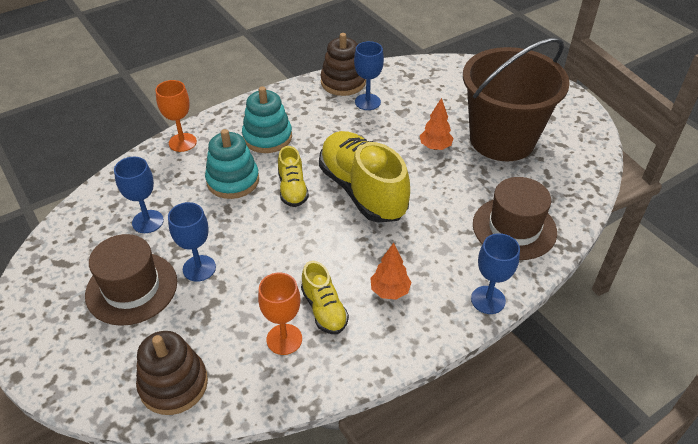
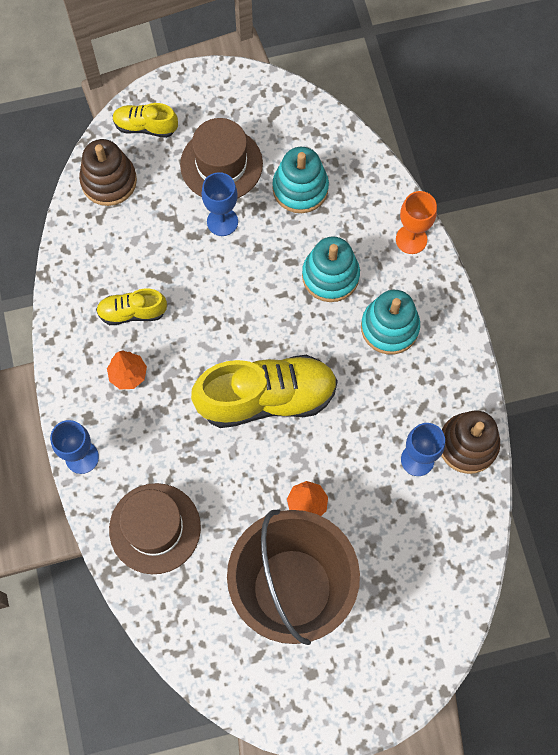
camera: 110 degrees right, 25 degrees up
blue goblet [114,157,164,233] -> turquoise stacking toy [272,147,329,213]
orange goblet [258,272,302,355] -> none
yellow shoe [278,146,309,207] -> yellow shoe moved to [112,103,178,138]

